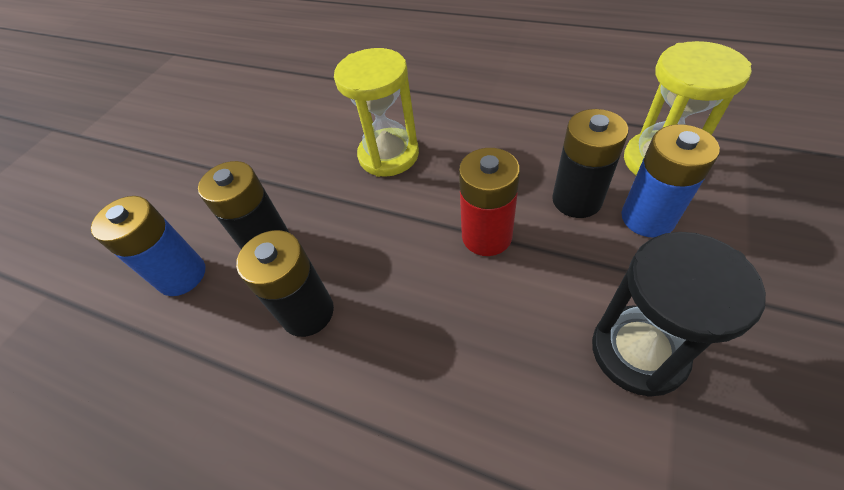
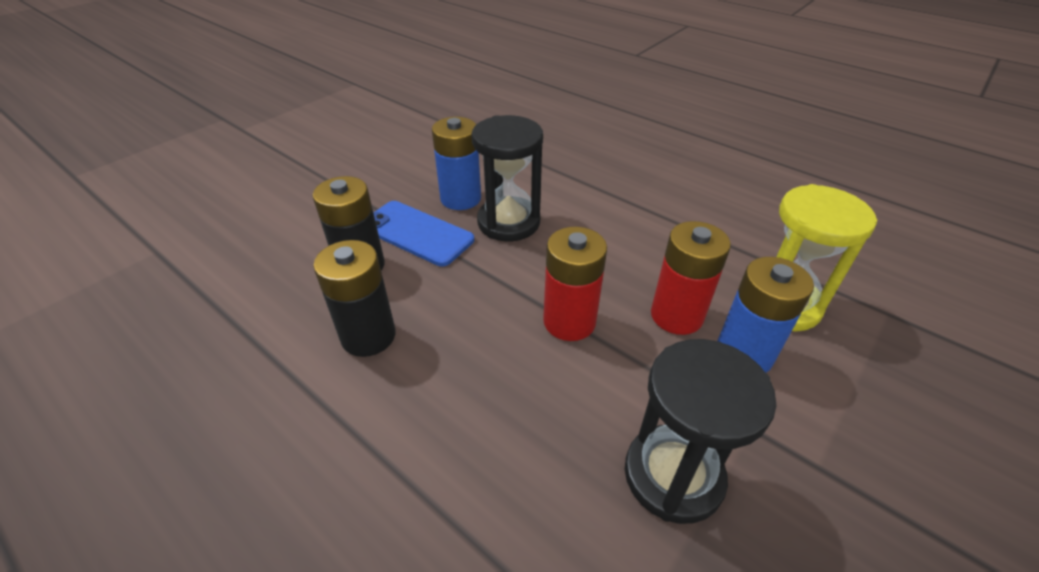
camera: 10 degrees right, 10 degrees down
blue battery [91,196,205,296] -> blue battery moved to [432,117,481,210]
yellow hourglass [334,48,419,177] -> black hourglass [471,115,543,241]
black battery [552,109,629,218] -> red battery [651,221,731,335]
none -> blue phone [374,201,474,266]

